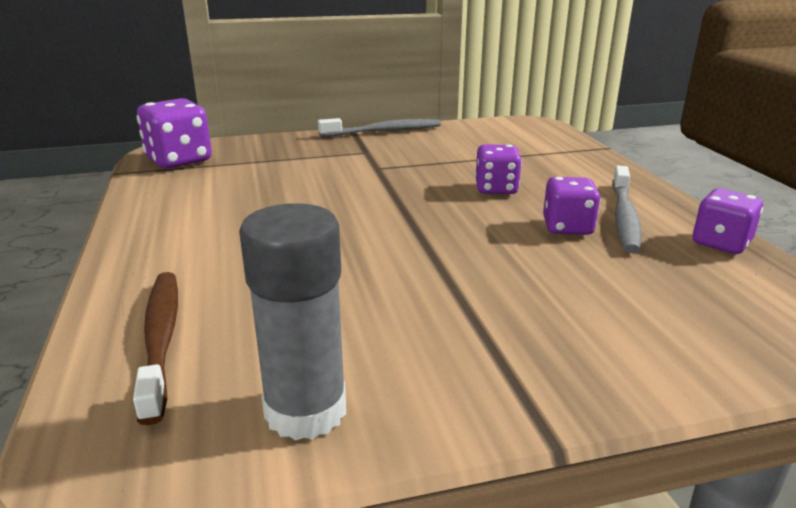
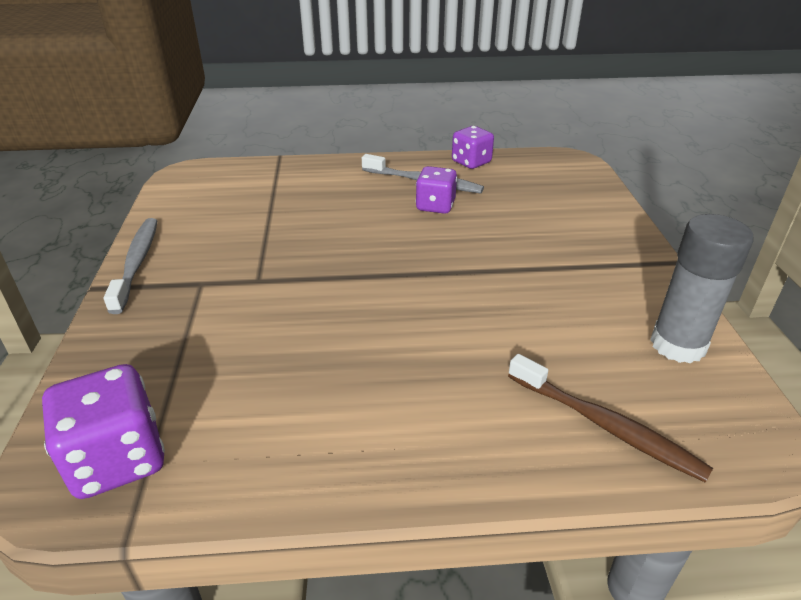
camera: 80 degrees left, 10 degrees up
brown toothbrush [133,272,178,425] -> brown toothbrush turned 135 degrees counterclockwise [508,354,713,483]
purple dice [475,144,522,194] -> none

